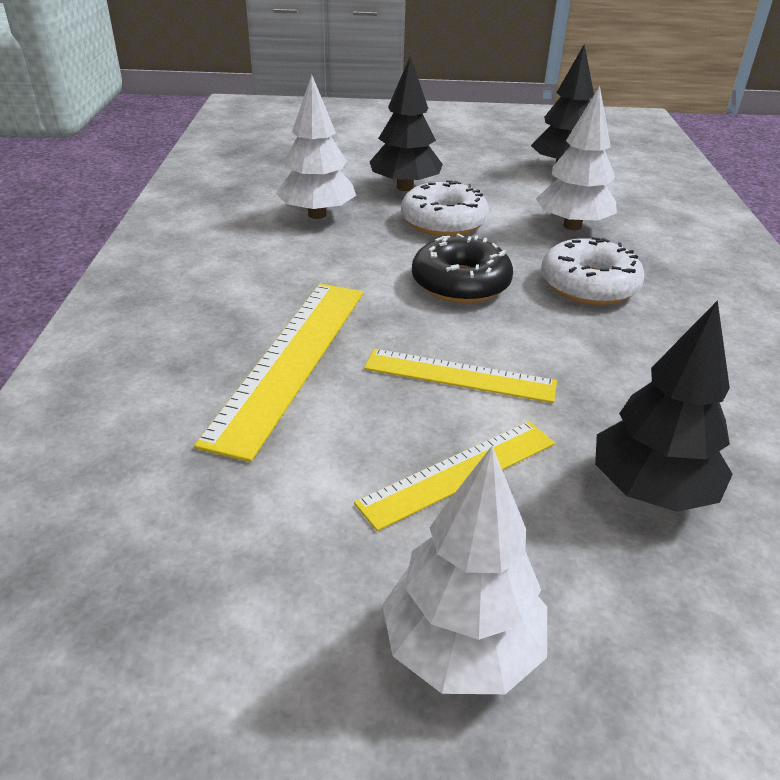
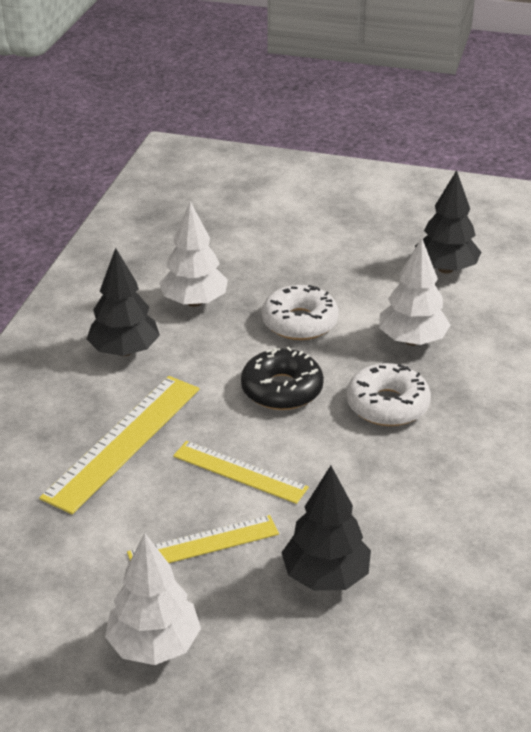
camera: 15 degrees right, 0 degrees up
black tree [370,56,443,191] -> black tree moved to [87,248,160,356]

